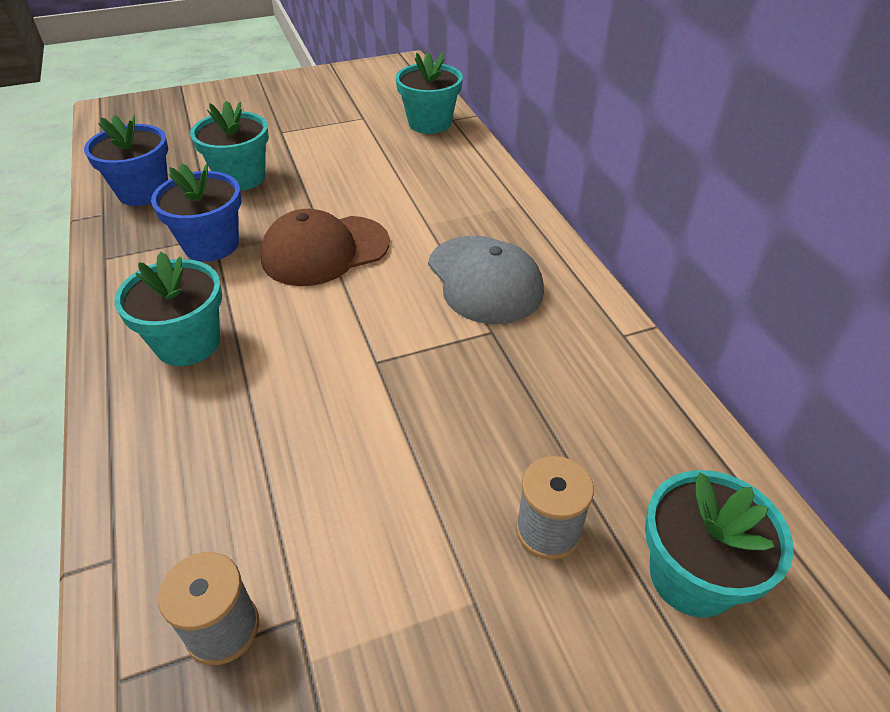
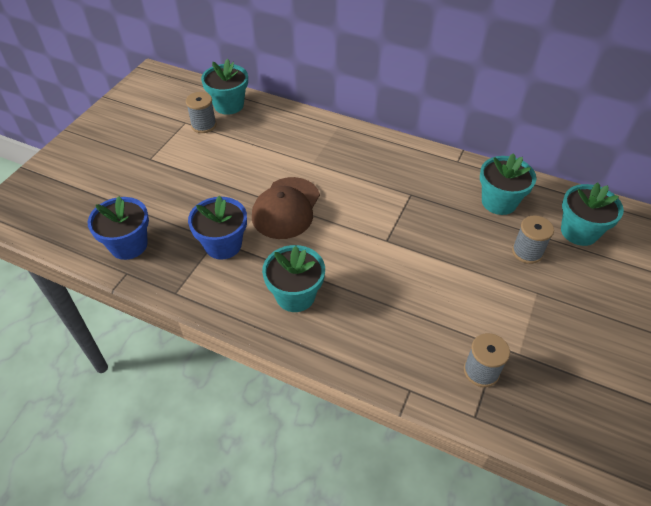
camera: 45 degrees left, 5 degrees up
turquoise flower pot [190,101,269,191] -> turquoise flower pot moved to [480,153,537,215]
grey cap [428,236,544,324] -> none
none -> grey spool [186,92,216,133]

